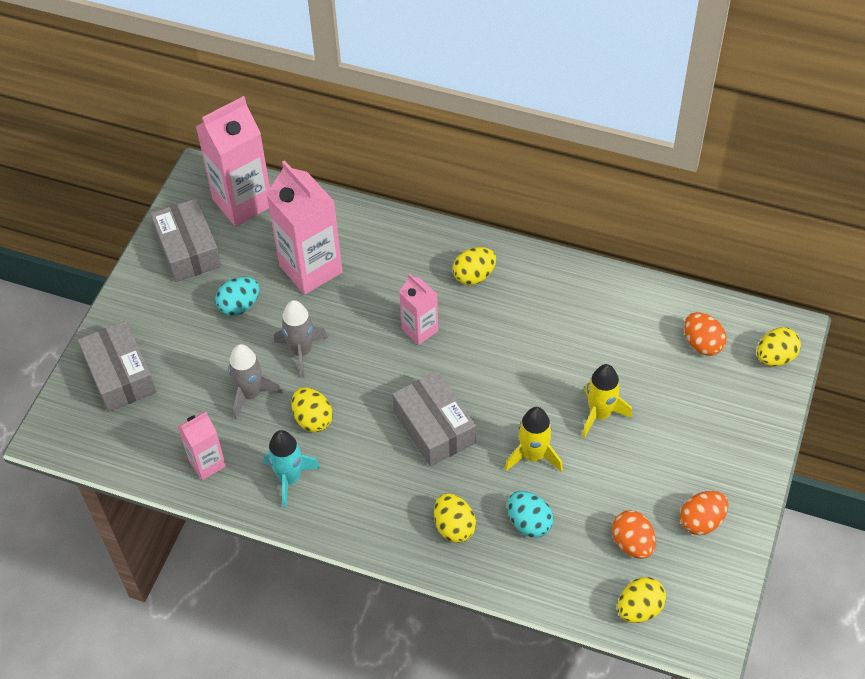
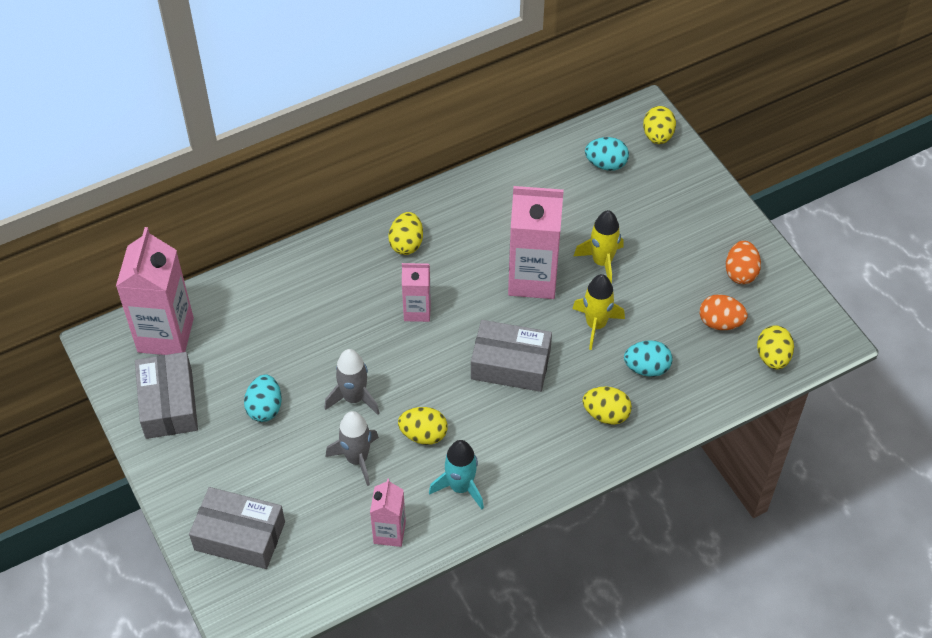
camera: 50 degrees left, 0 degrees up
grey box [150,199,222,282] -> grey box turned 60 degrees clockwise [135,352,198,439]
pink carton [266,160,343,295] -> pink carton moved to [508,186,564,299]
orange egg [684,312,727,356] -> turquoise egg [585,137,629,171]

